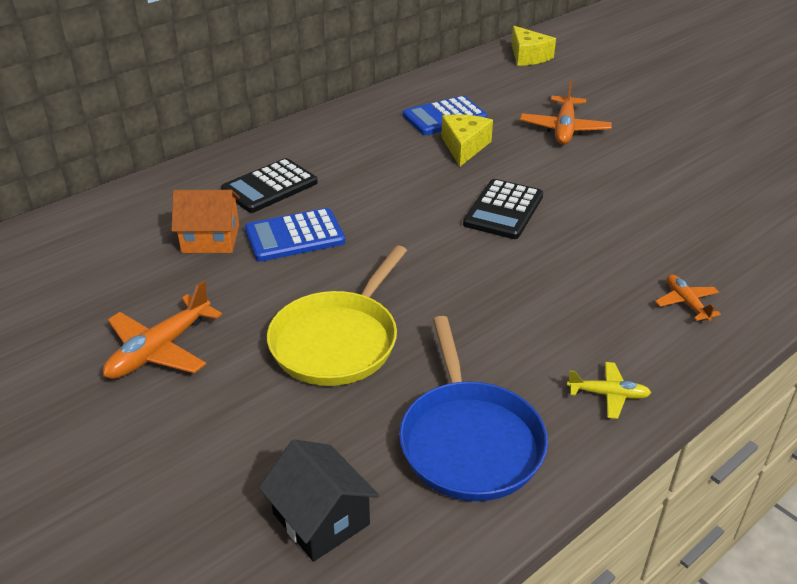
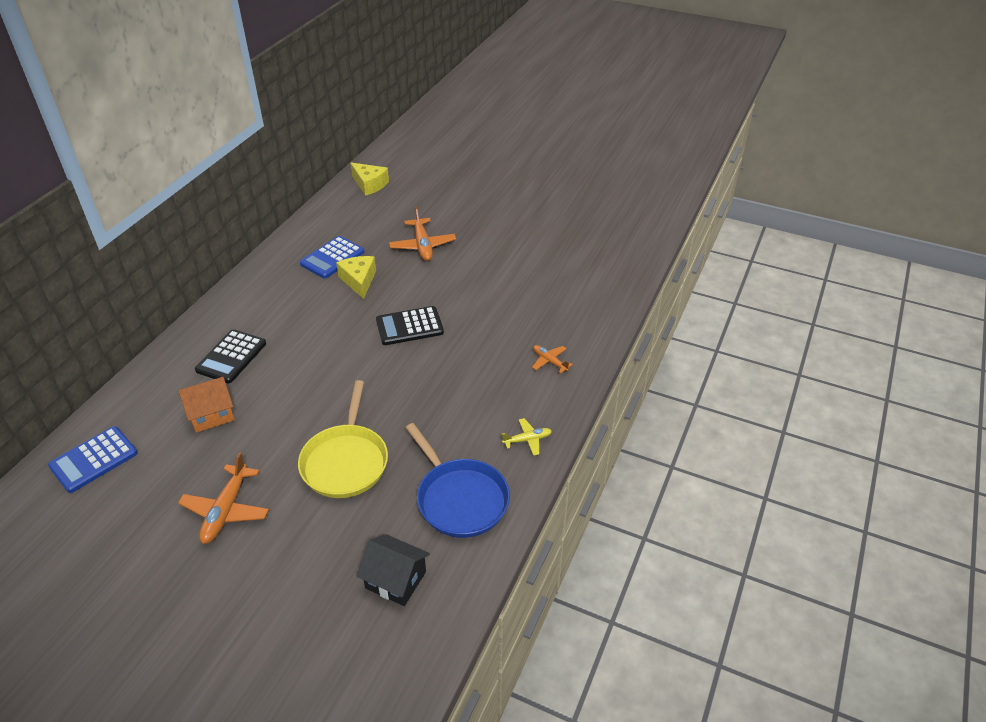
camera: 25 degrees left, 5 degrees up
blue calculator [245,208,345,262] -> blue calculator moved to [48,426,138,493]
black calculator [463,179,543,239] -> black calculator turned 75 degrees clockwise [376,306,444,345]

